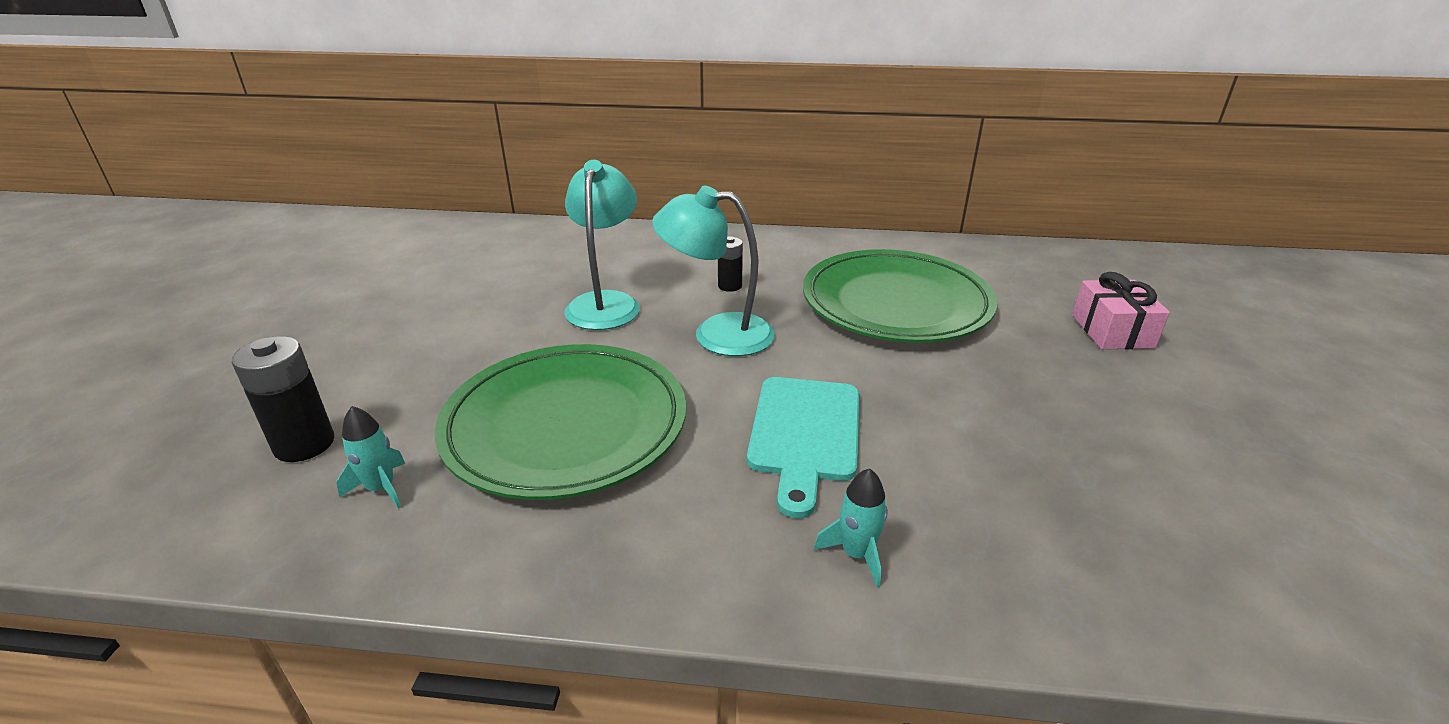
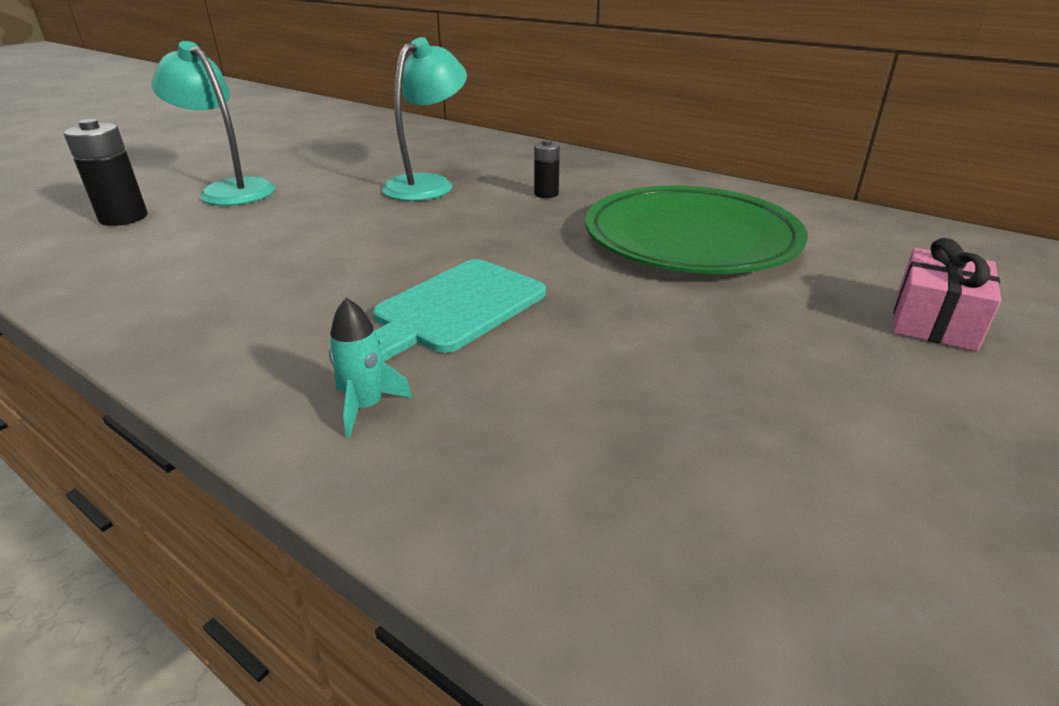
camera: 30 degrees right, 0 degrees up
turquoise rocket [336,406,405,508] -> none
green plate [435,344,686,500] -> none
turquoise lamp [652,186,775,356] -> turquoise lamp moved to [151,41,275,206]

